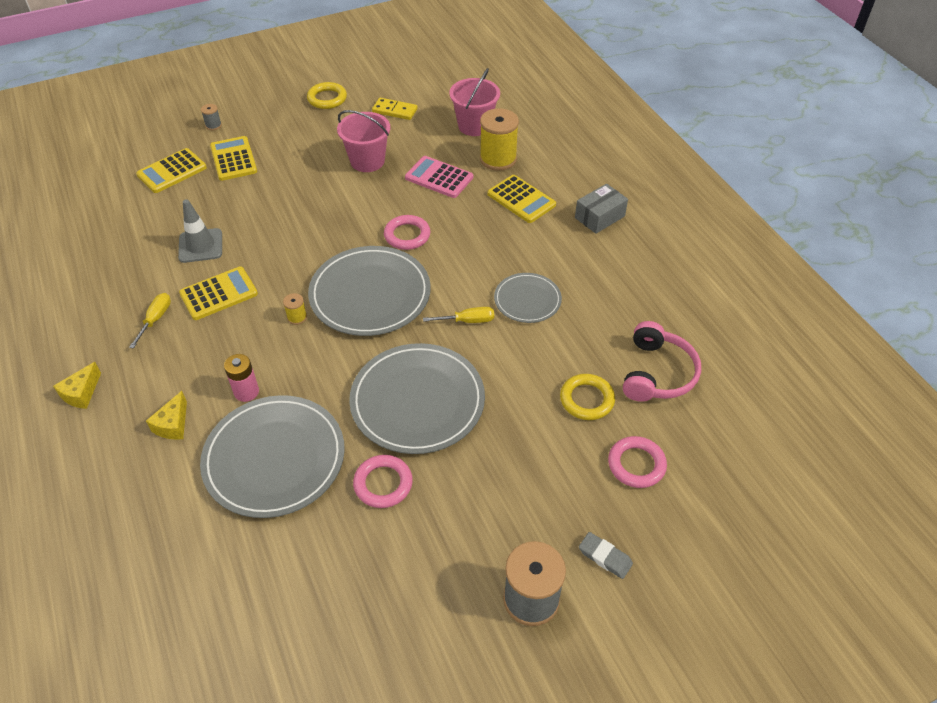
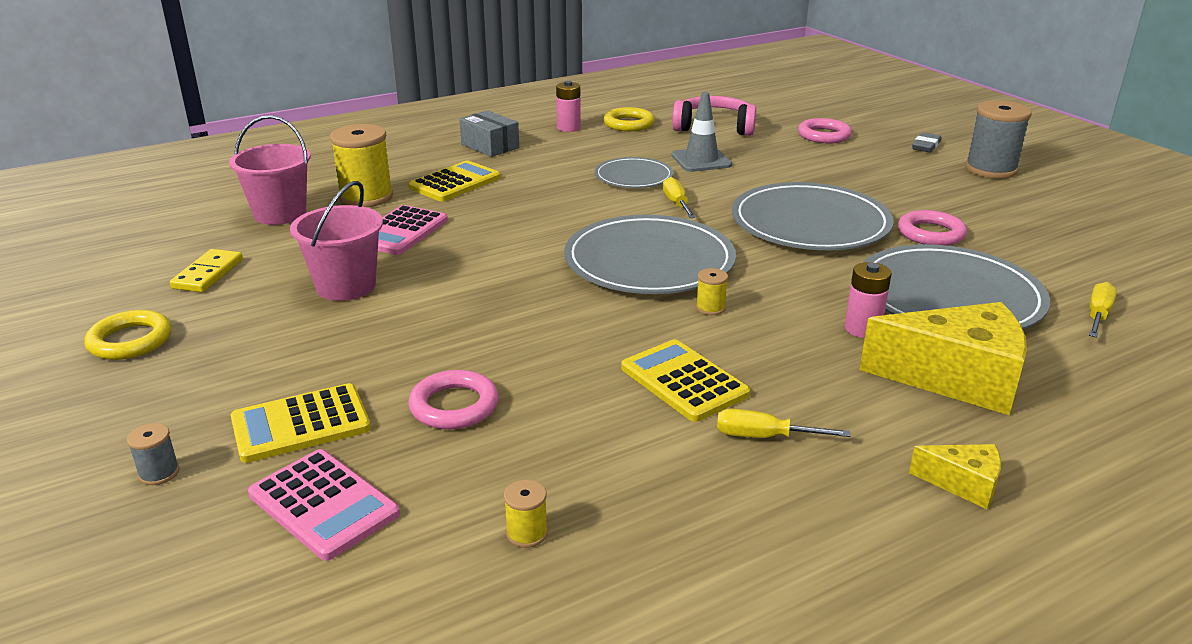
camera: 95 degrees left, 20 degrees down
yellow calculator [136,148,207,193] -> pink calculator [248,449,400,561]
yellow cheese [146,391,187,440] -> yellow cheese [859,302,1027,415], size x2.09
grey traffic cone [178,199,222,263] -> grey traffic cone moved to [671,92,732,172]
pink ring [384,215,431,250] -> pink ring moved to [409,370,499,429]
yellow ring [560,374,615,420] -> yellow ring moved to [603,107,655,131]
none -> yellow spool [504,480,548,548]
none -> pink battery [556,81,581,132]
none -> yellow screwdriver [1089,282,1117,338]

